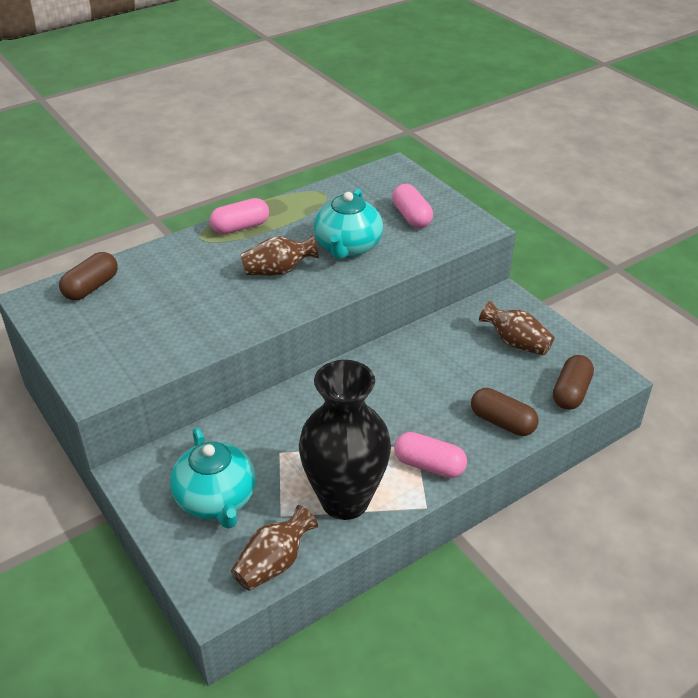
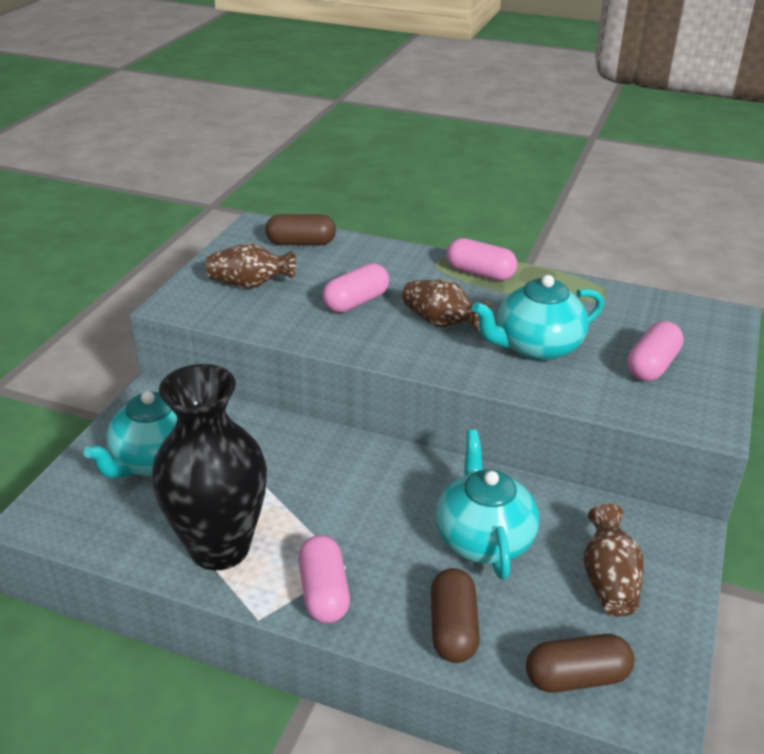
camera: 55 degrees right, 5 degrees down
brown vase [231,505,318,591] -> brown vase moved to [206,243,296,288]
none -> pink capsule [322,263,389,313]
none -> turquoise teapot [436,430,540,579]

